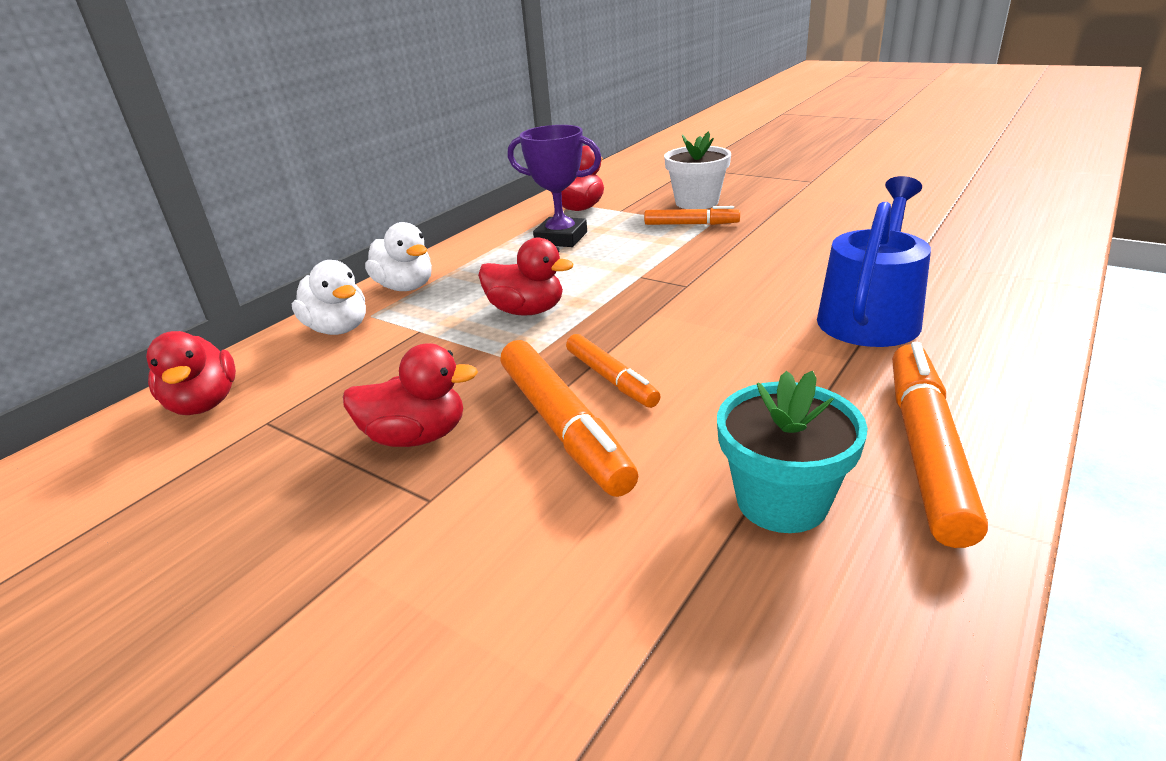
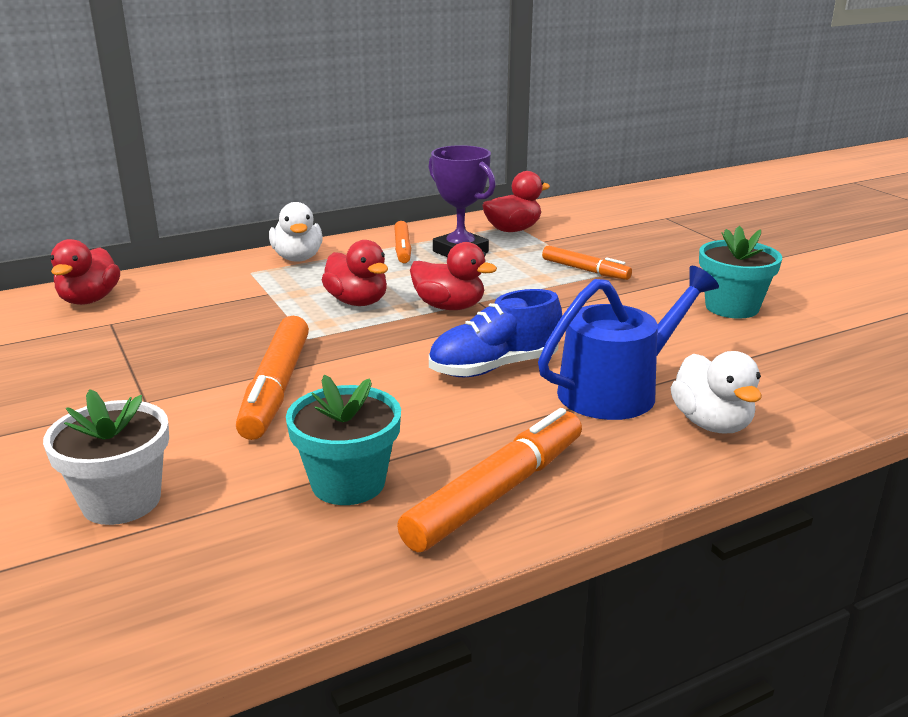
camera: 25 degrees right, 5 degrees down
white duck [292,260,366,335] -> white duck moved to [671,351,762,433]
red duck [343,343,478,447] -> red duck moved to [410,242,497,310]
orange marker [566,334,661,408] -> orange marker moved to [394,221,411,263]
white flower pot [664,131,731,209] -> white flower pot moved to [43,389,169,525]
none -> blue shoe [429,289,562,377]
none -> turquoise flower pot [699,226,782,319]

